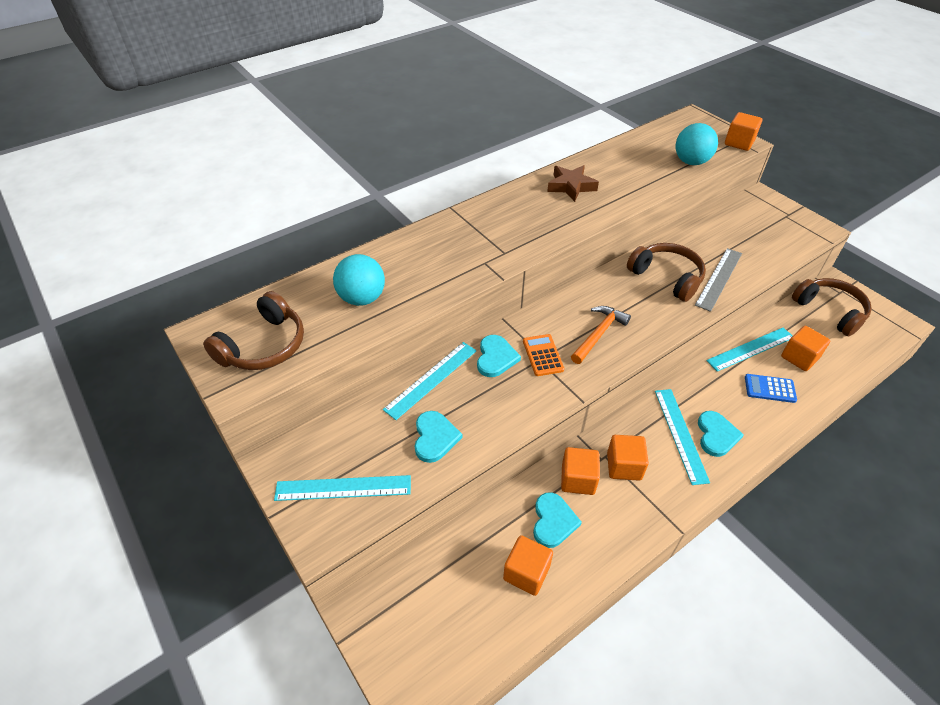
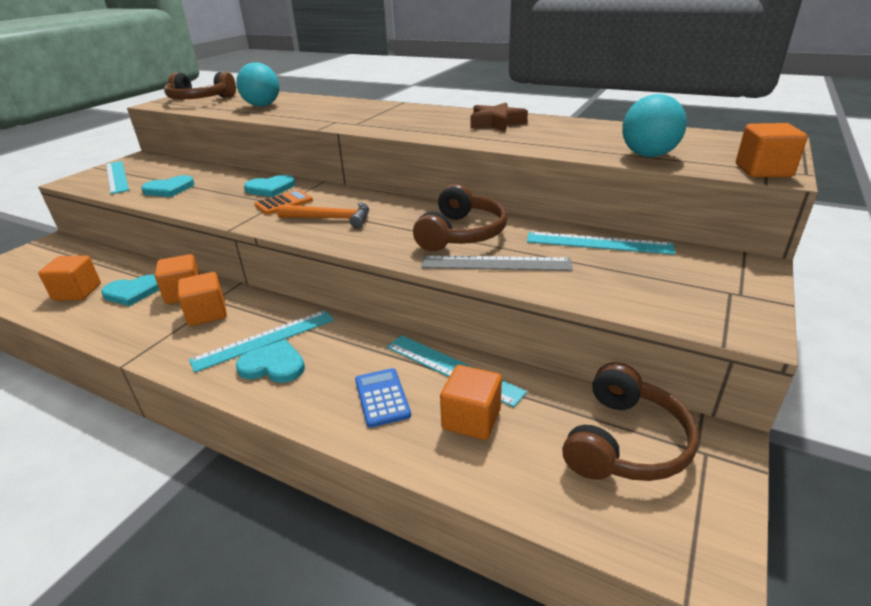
camera: 65 degrees right, 15 degrees down
turquoise ruler [383,342,477,420] -> turquoise ruler moved to [527,232,675,255]
turquoise heart [698,411,744,457] -> turquoise heart turned 150 degrees counterclockwise [236,339,305,383]

